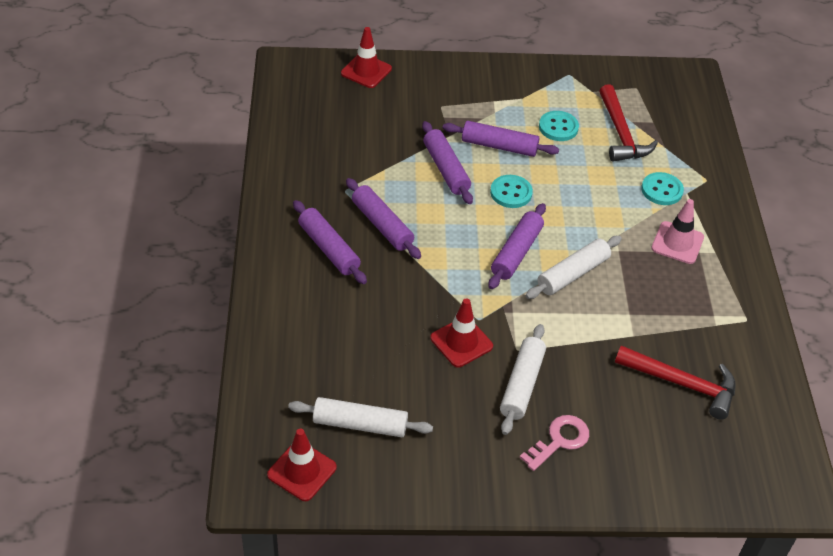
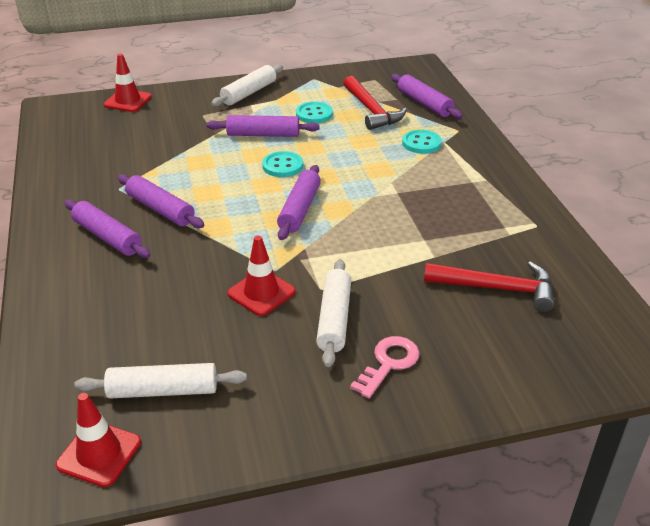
camera: 10 degrees left, 10 degrees down
purple rolling pin [422,121,473,204] -> purple rolling pin moved to [391,74,463,119]
white rolling pin [525,236,622,299] -> white rolling pin moved to [211,65,283,106]
pink traffic cone [651,199,704,264] -> none

